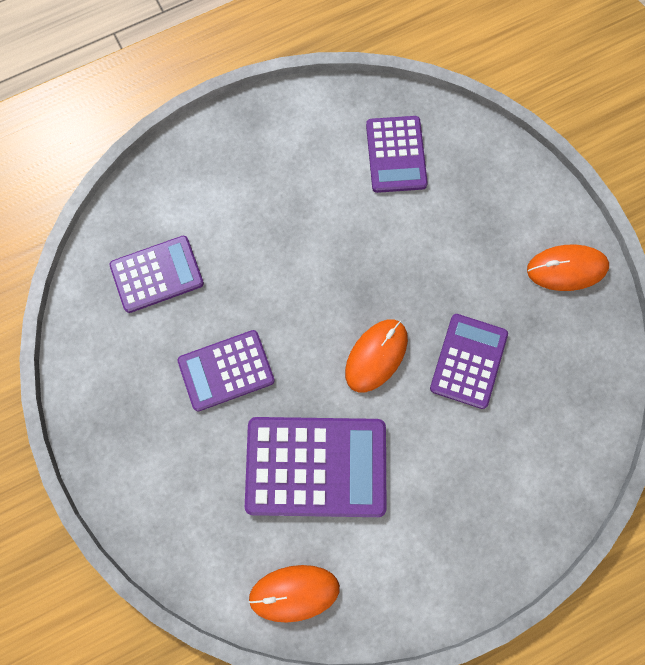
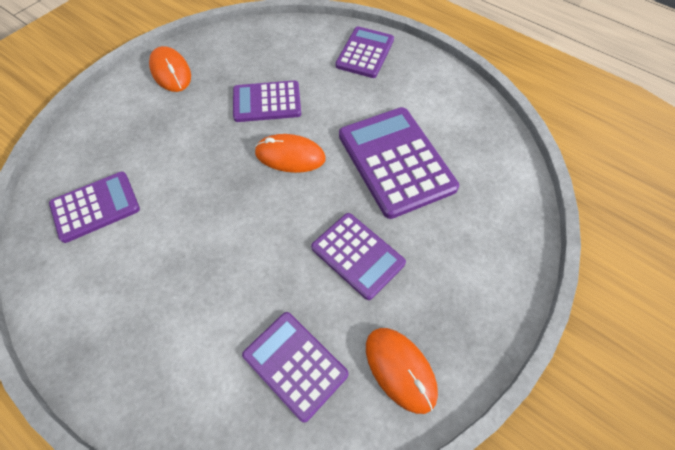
camera: 115 degrees left, 15 degrees down
orange mouse [248,565,340,623] -> orange mouse moved to [366,328,438,414]
none -> purple calculator [336,27,394,78]

